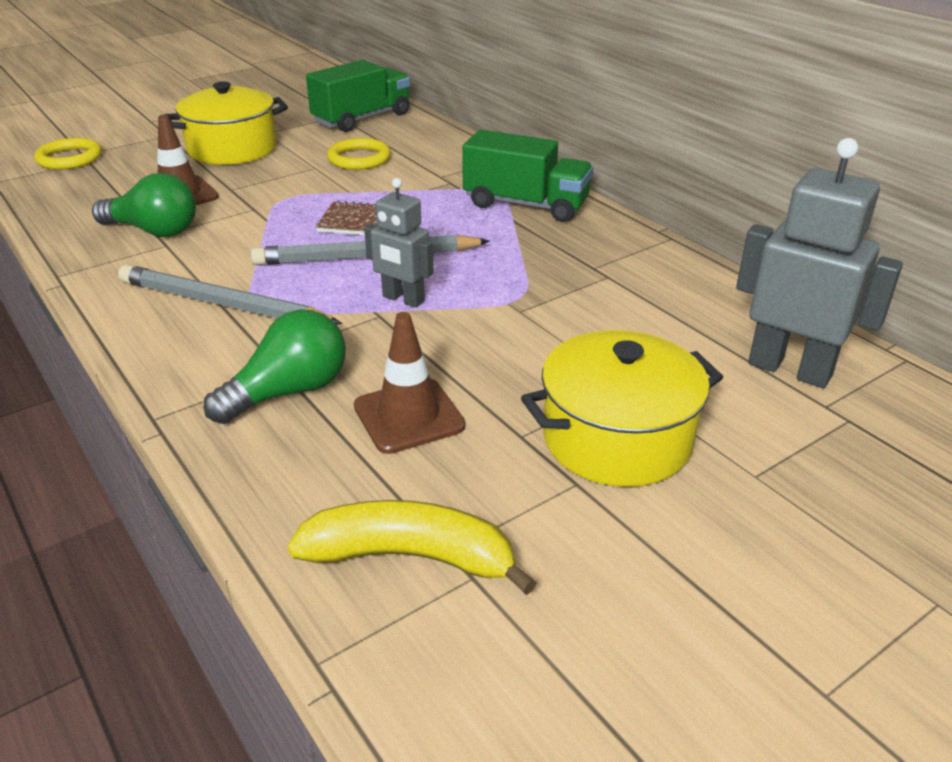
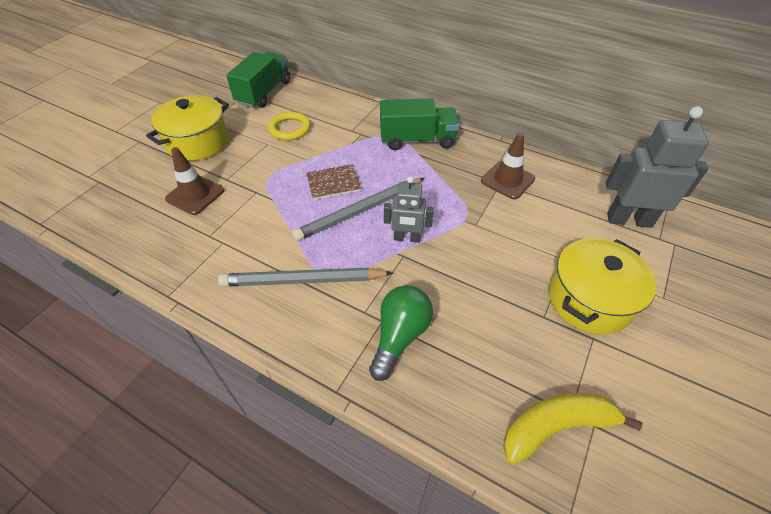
camera: 25 degrees left, 15 degrees up
yellow ring [34,138,102,170] -> none
green light bulb [92,173,196,237] -> none
brown traffic cone [354,312,465,454] -> brown traffic cone moved to [481,132,535,199]

